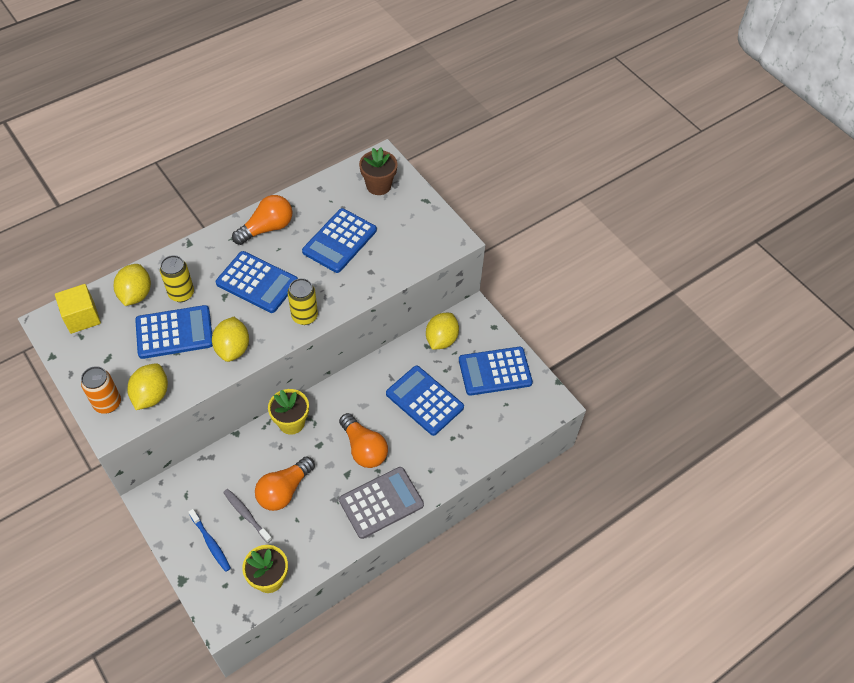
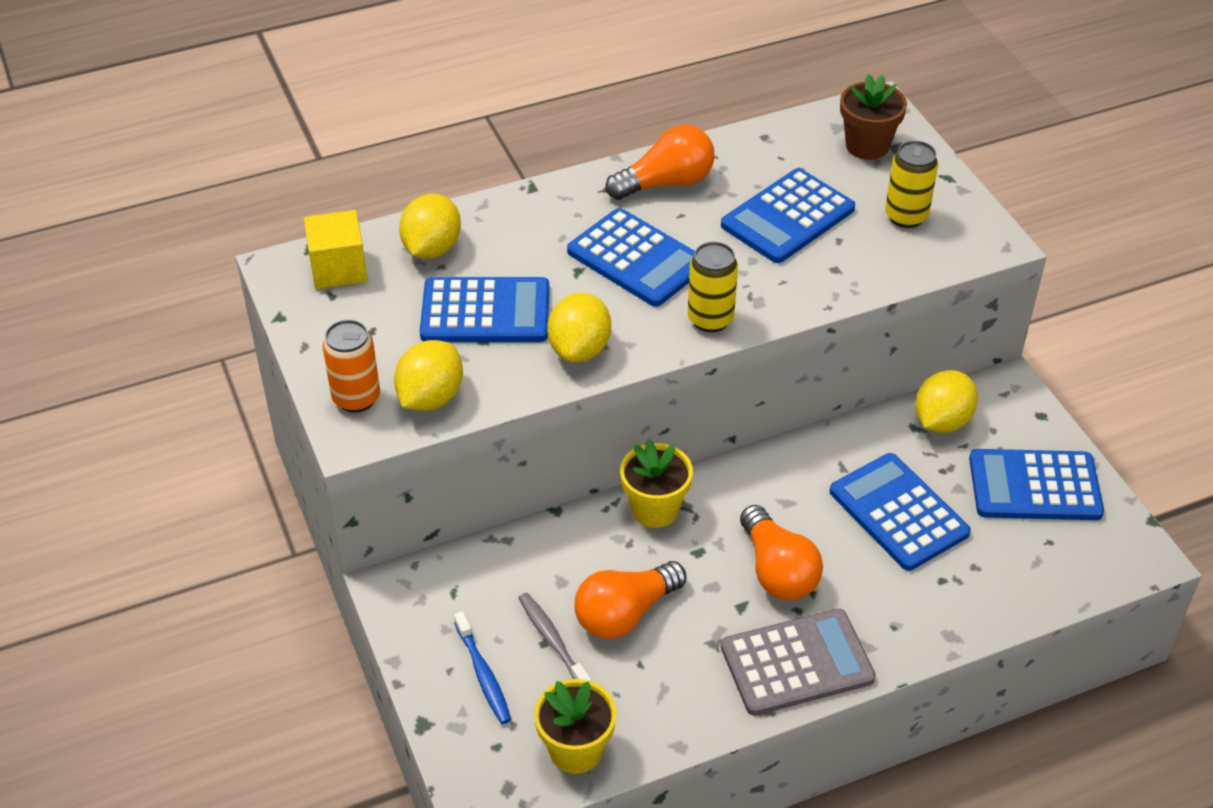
camera: 15 degrees right, 10 degrees down
yellow can [160,255,194,302] -> yellow can moved to [885,141,938,228]

